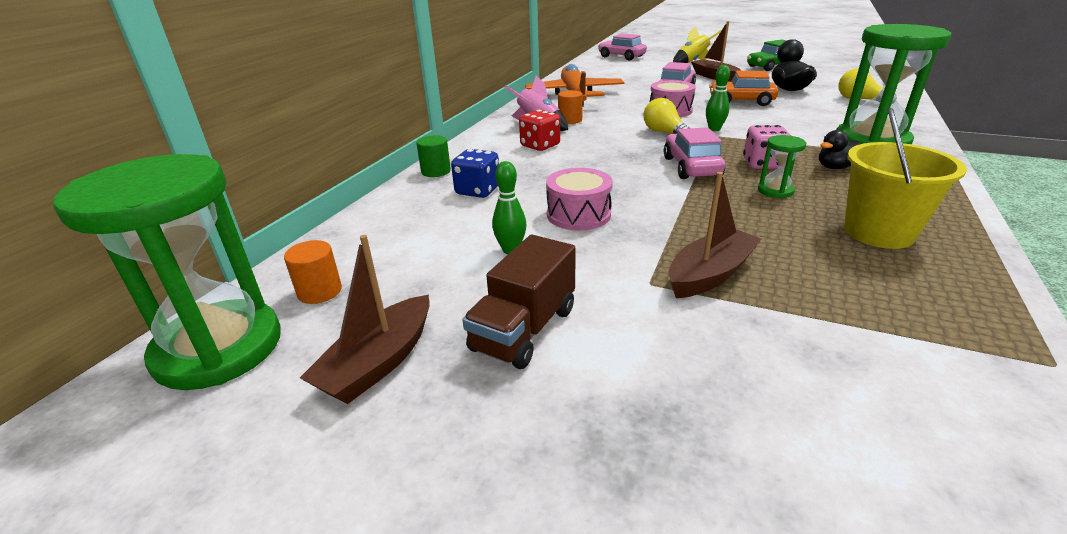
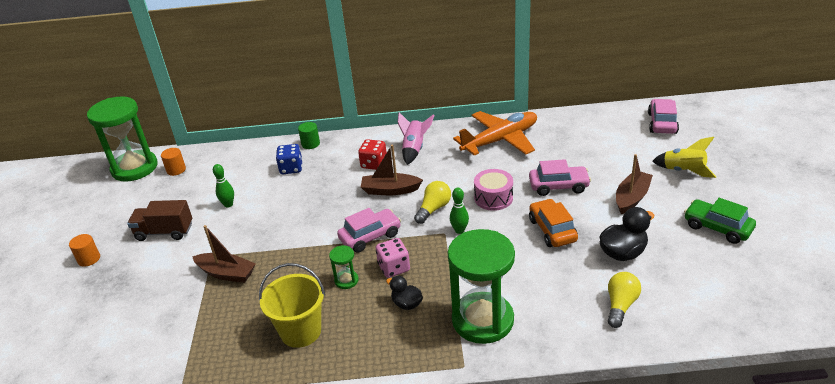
camera: 65 degrees right, 5 degrees up
brown boat [300,235,430,404] -> brown boat moved to [361,145,423,195]
pink drum [546,168,613,231] -> none
orange cylinder [558,90,583,124] -> orange cylinder moved to [69,234,100,267]

